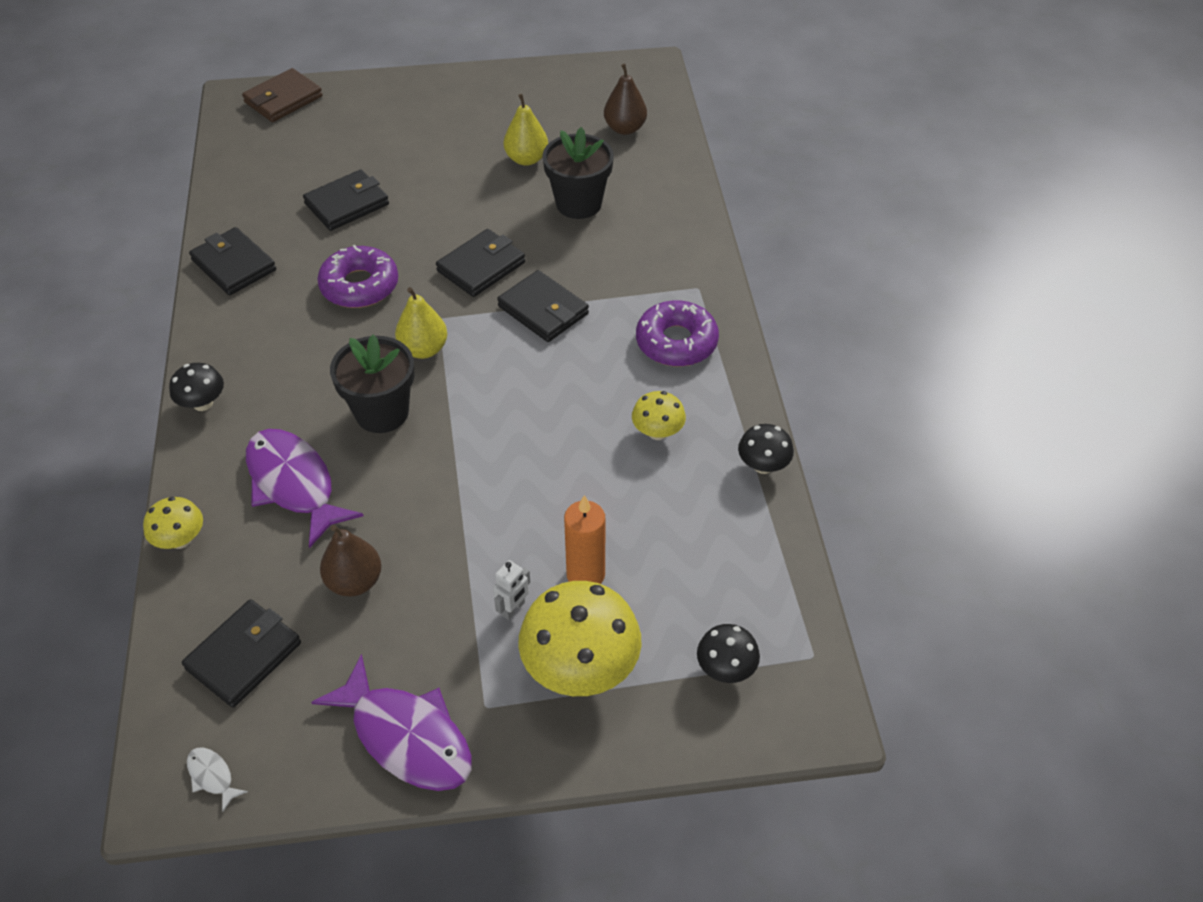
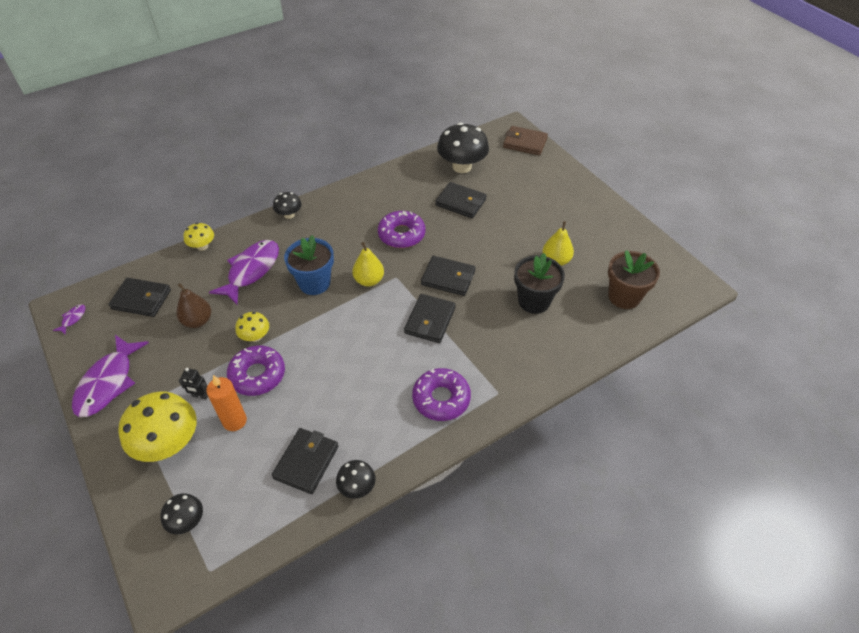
camera: 65 degrees right, 0 degrees up
white fish [187,748,248,812] -> purple fish [53,304,85,334]
black wallet [189,227,276,295] -> black wallet moved to [272,428,338,494]
black flower pot [330,334,415,433] -> blue flower pot [284,235,334,295]
white robot [493,560,530,620] -> black robot [179,368,208,399]
brown pear [604,64,647,135] -> brown flower pot [608,250,660,309]
yellow mushroom [632,391,686,440] -> yellow mushroom moved to [236,312,269,342]
none -> purple donut [227,345,285,396]
none -> black mushroom [437,122,489,173]

